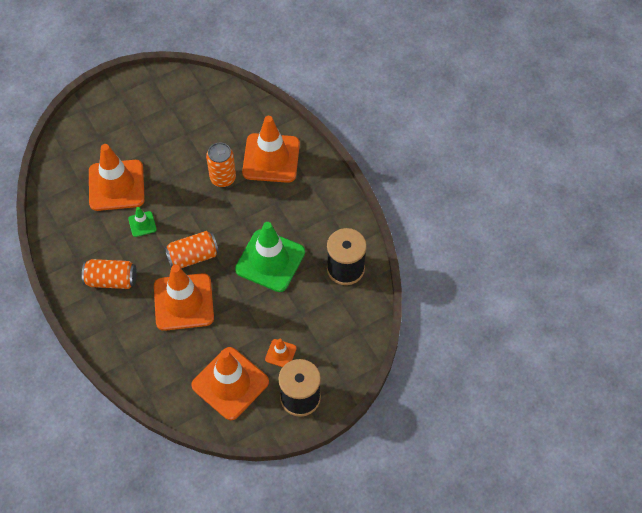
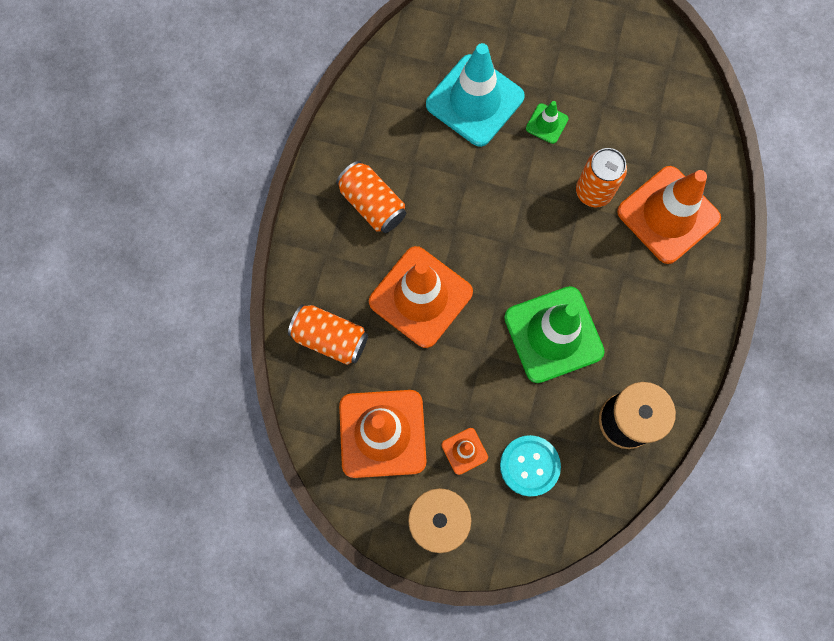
camera: 45 degrees right, 15 degrees up
orange traffic cone [89,144,145,211] -> turquoise traffic cone [426,43,525,147]
green traffic cone [128,207,157,237] -> green traffic cone moved to [526,101,568,144]
orange can [164,231,219,268] -> orange can moved to [288,304,368,365]
none -> turquoise button [500,435,561,497]

